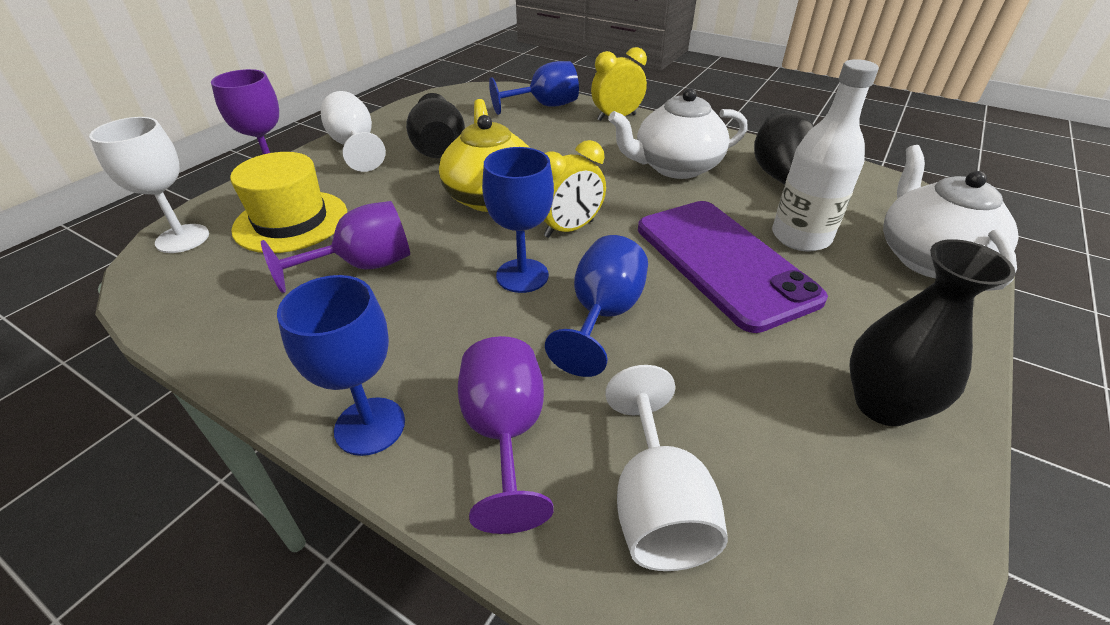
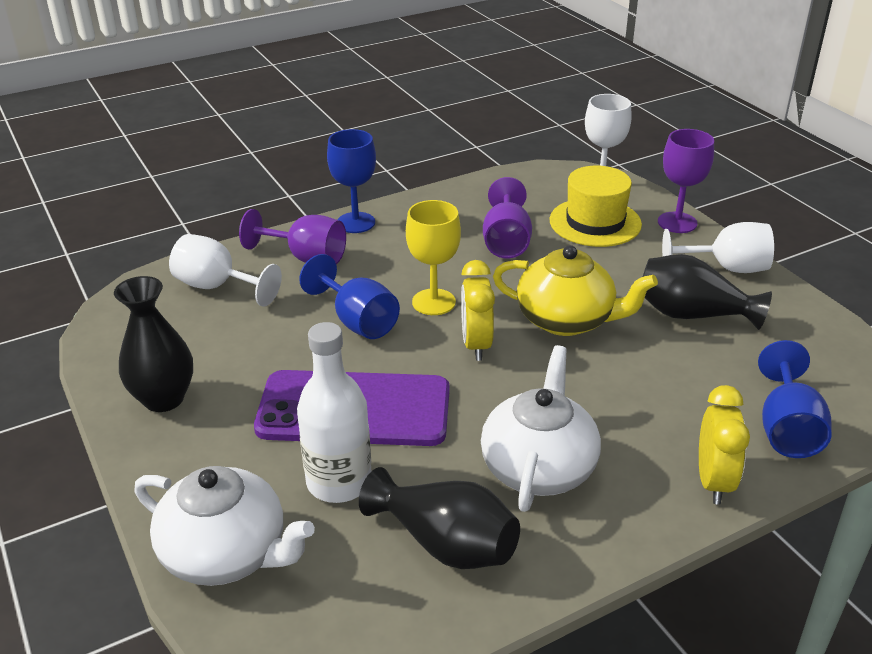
camera: 120 degrees right, 5 degrees down
blue goblet [482,147,554,293] -> yellow goblet [406,200,461,315]

